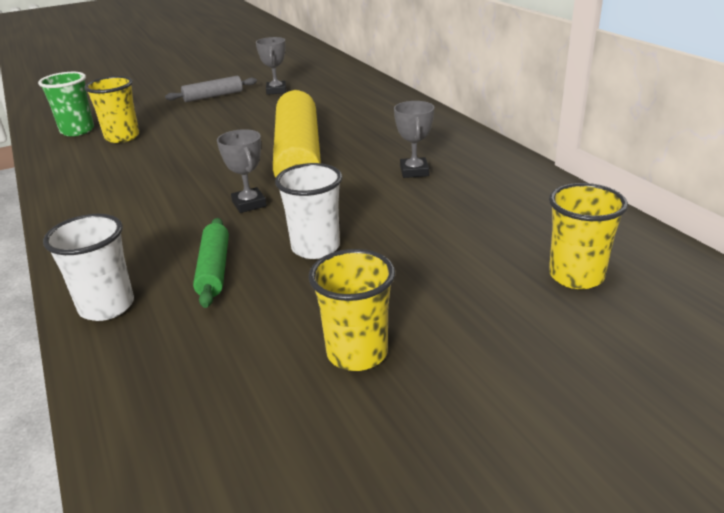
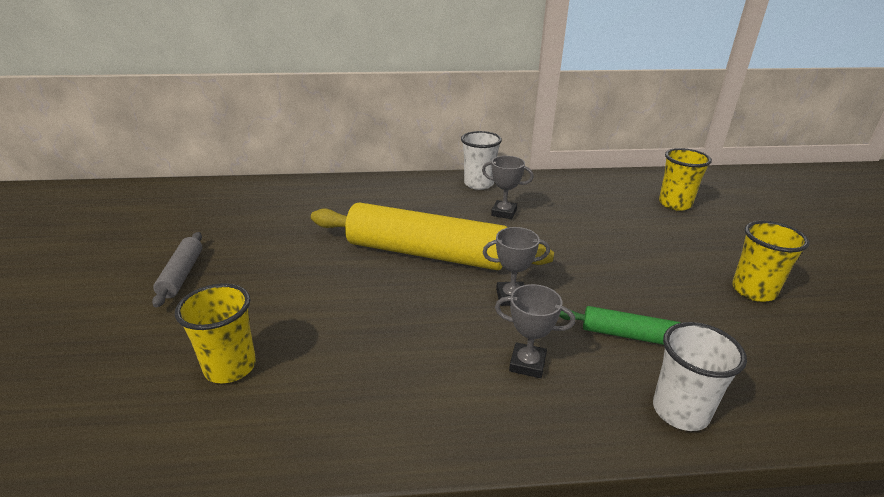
camera: 70 degrees left, 0 degrees up
green cup [38,72,94,136] -> none
grey trophy [256,37,286,95] -> grey trophy moved to [495,284,575,378]
white cup [275,163,342,259] -> white cup moved to [461,131,502,190]

